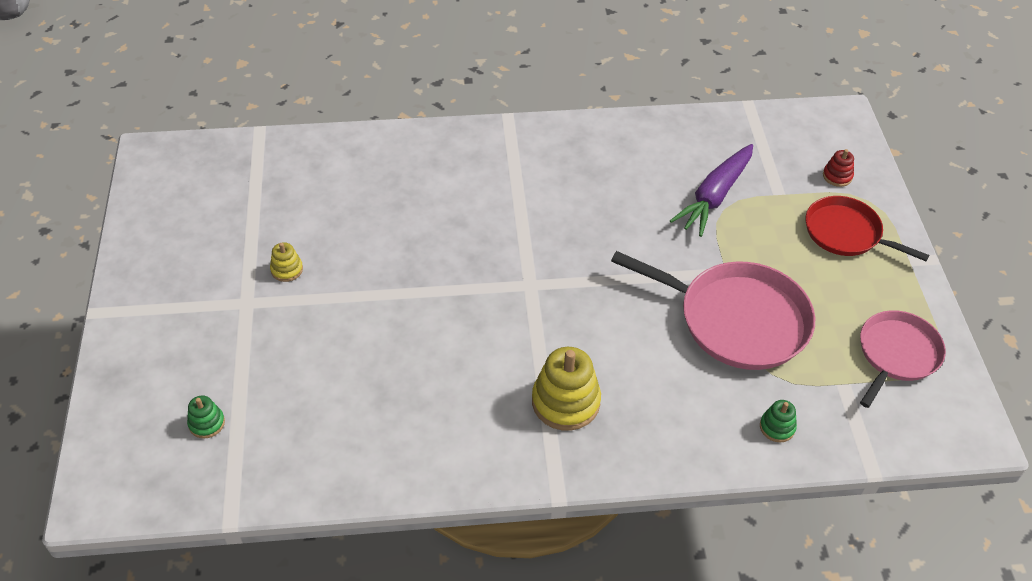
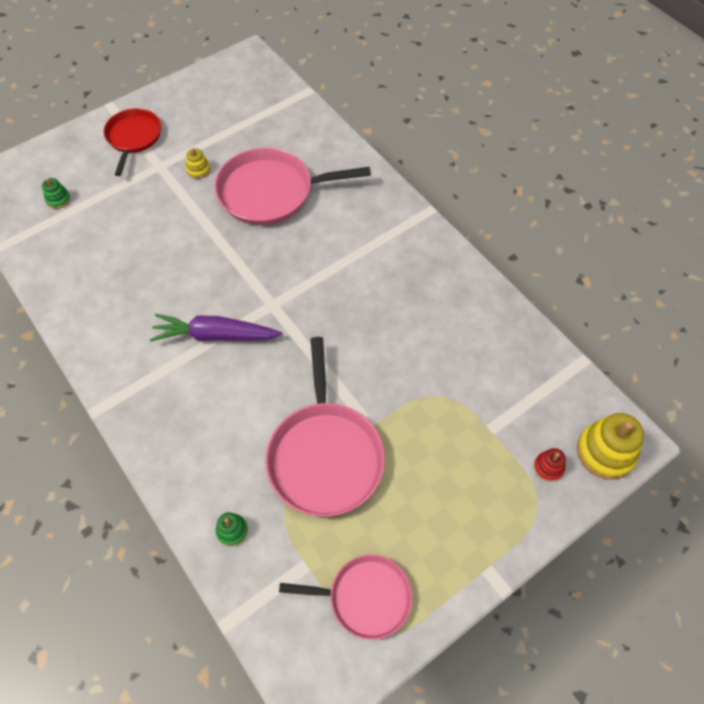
camera: 60 degrees right, 10 degrees up
yellow stacking toy [532,347,601,431] -> yellow stacking toy moved to [577,413,644,479]
purple carrot [670,144,753,237] -> purple carrot moved to [150,314,282,341]
red pan [806,196,929,261] -> red pan moved to [104,108,161,176]
none -> pink pan [214,148,371,225]

